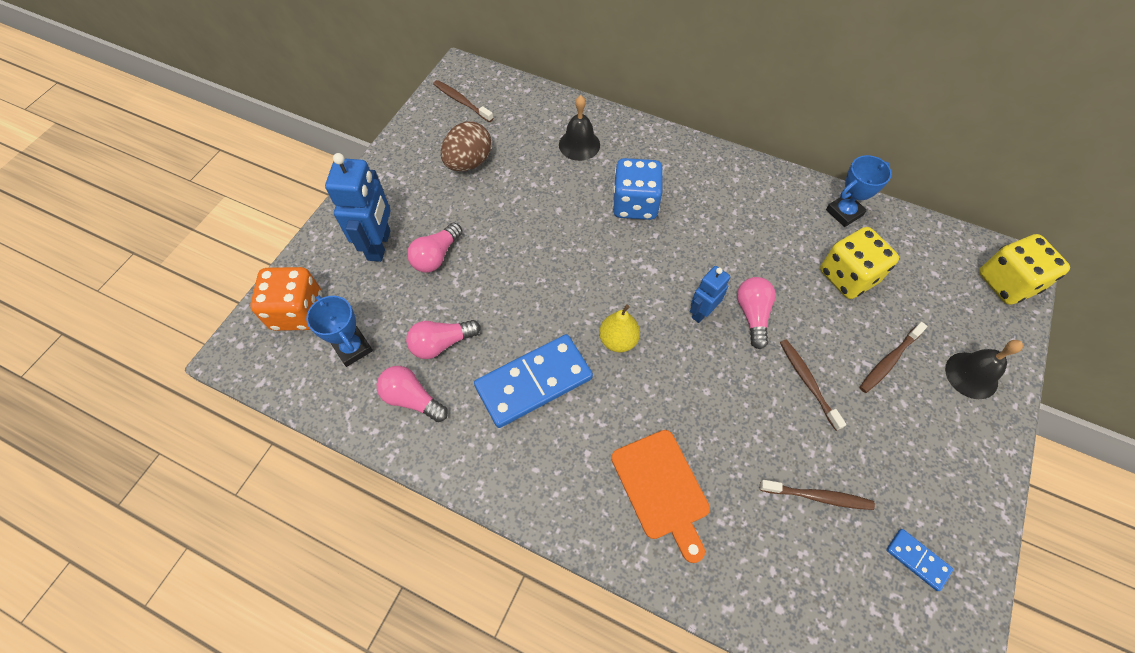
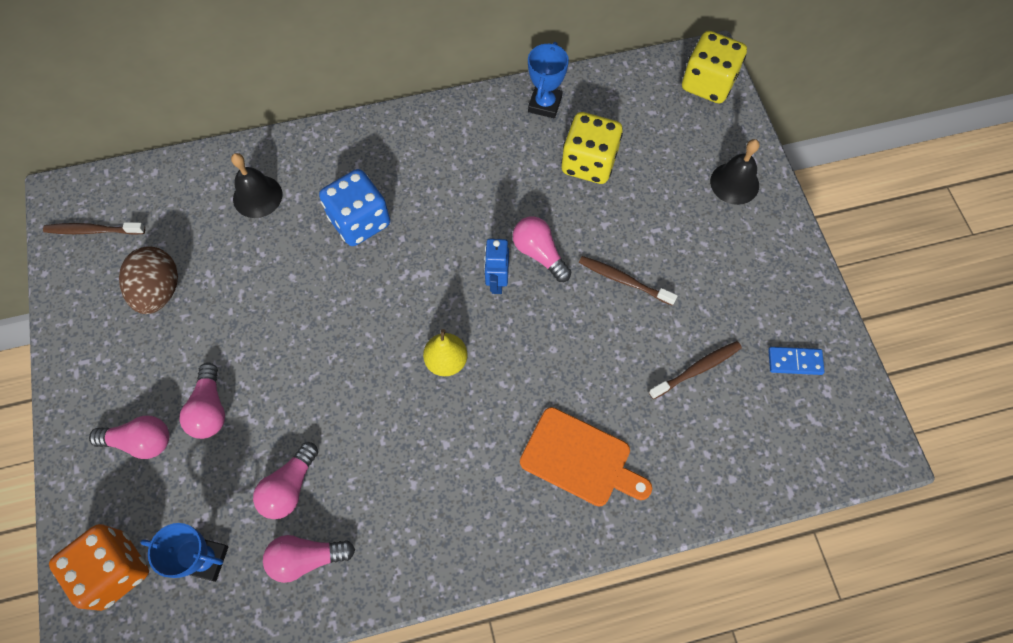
camera: 40 degrees left, 5 degrees up
blue robot [325,153,390,262] -> pink light bulb [89,416,169,459]
blue domino [474,334,593,428] -> none
brown toothbrush [859,322,927,393] -> none

